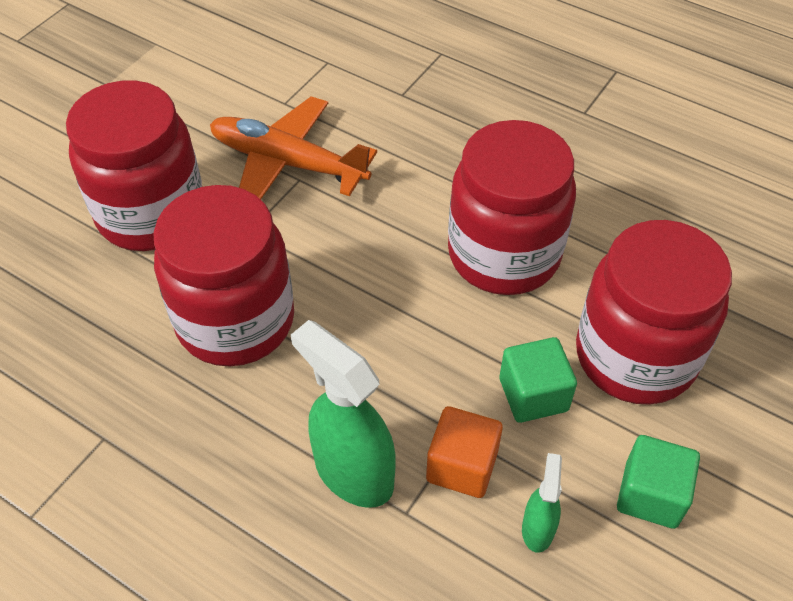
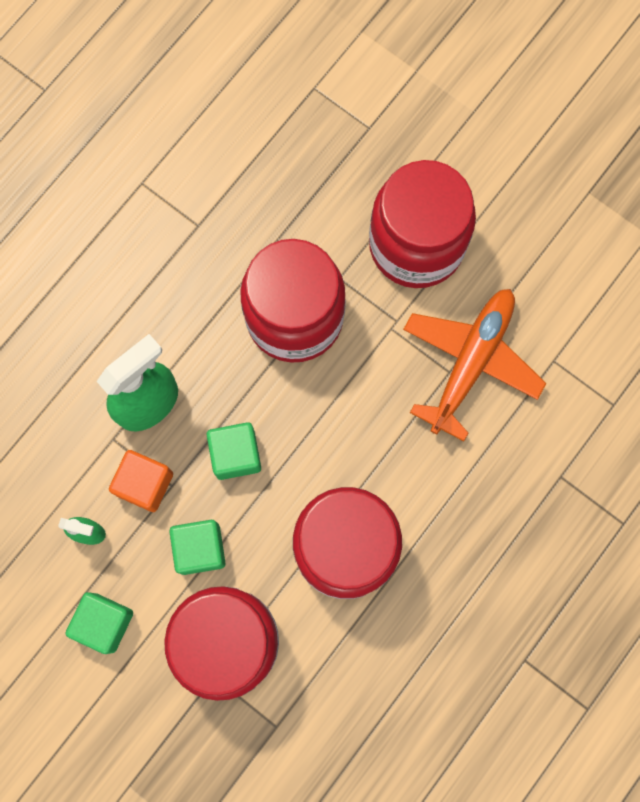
camera: 95 degrees right, 25 degrees up
none -> green cube [207,422,261,480]

